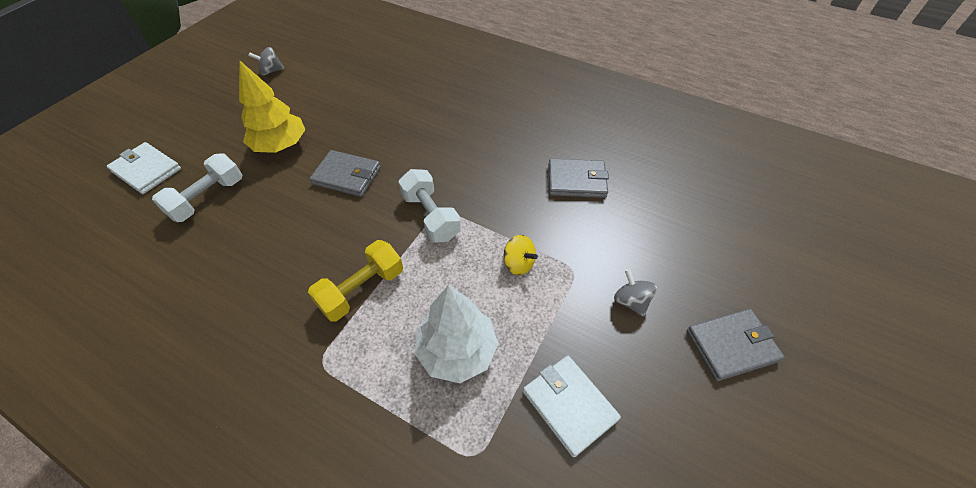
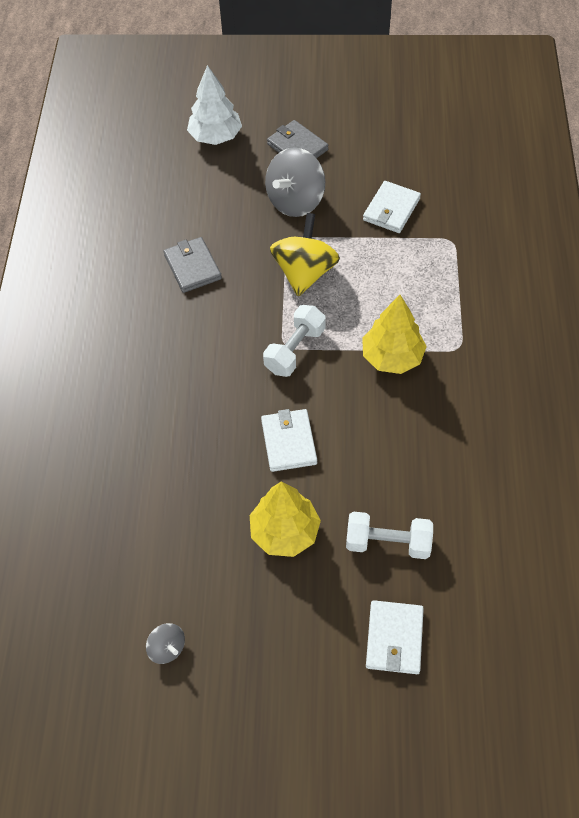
camera: 115 degrees left, 5 degrees up
yellow dumbbell [308,240,403,322] -> yellow tree [362,295,427,374]
grey wallet [309,150,381,197] -> white wallet [261,409,317,472]
white tree [414,285,499,383] -> white tree moved to [187,65,242,145]
yellow spinning top [504,235,538,275] -> yellow spinning top [270,213,340,296], size x2.07
grey spinning top [614,269,657,316] -> grey spinning top [265,148,325,217], size x2.07

